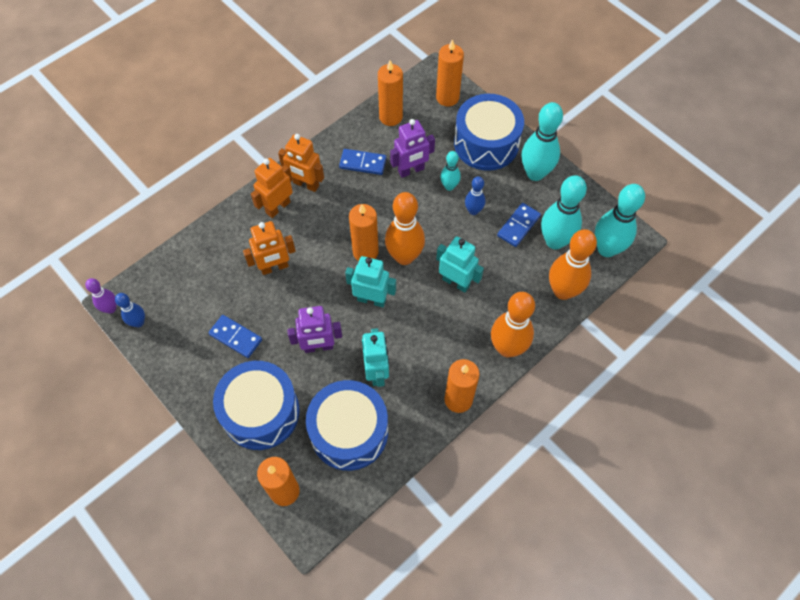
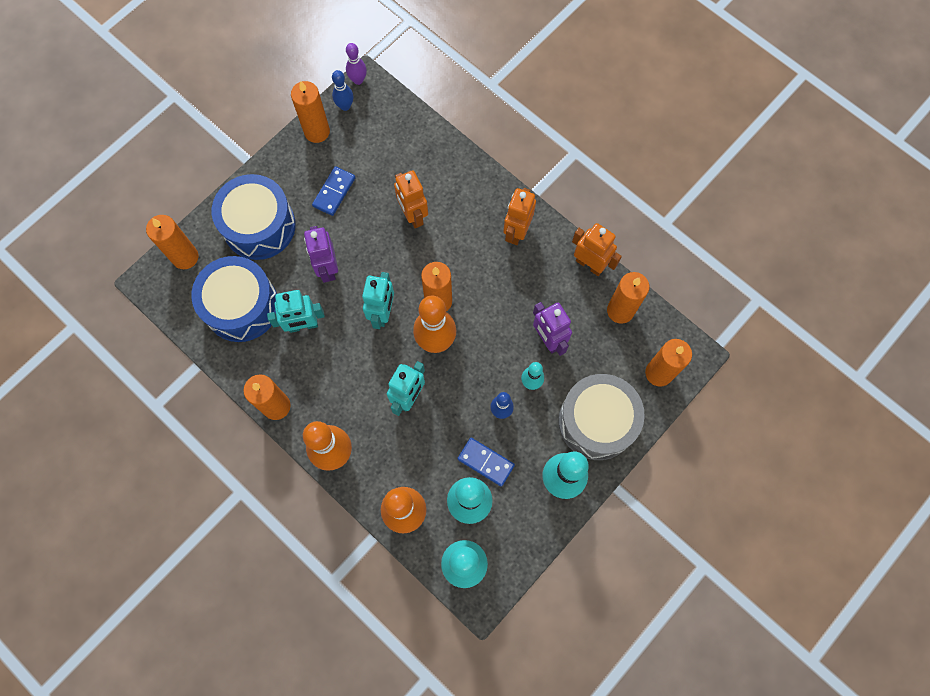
camera: 85 degrees right, 10 degrees up
orange robot [251,158,293,218] -> orange robot moved to [572,223,622,276]
blue domino [339,149,387,175] -> none
blue drum [454,94,524,171] -> grey drum [558,374,645,460]
none -> orange candle [291,81,330,143]

